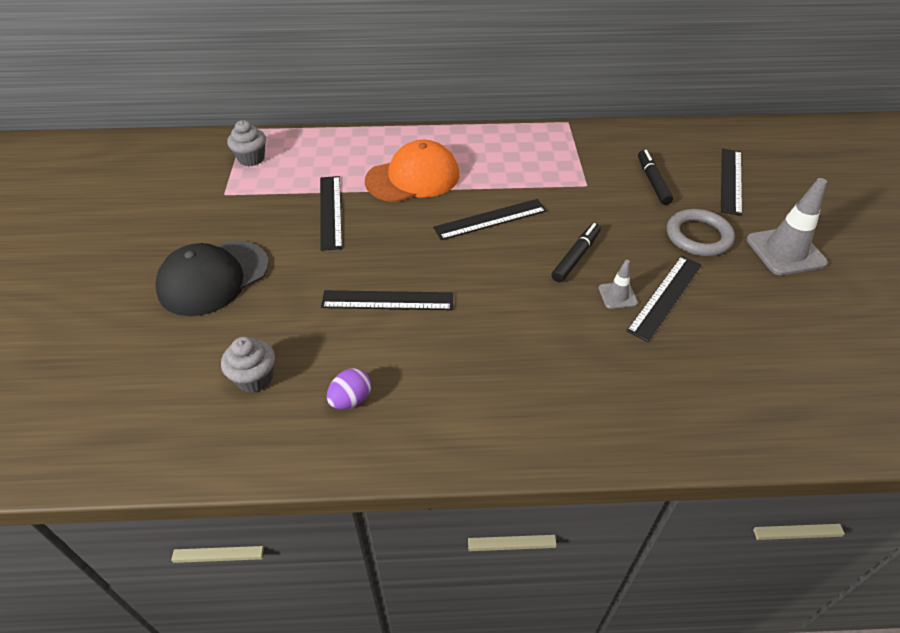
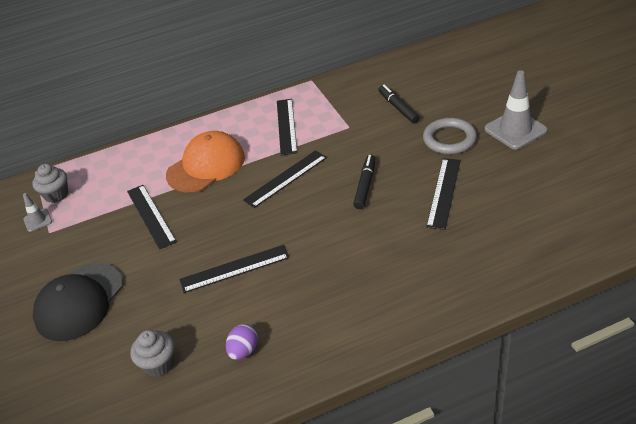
camera: 15 degrees left, 5 degrees down
grey traffic cone [599,260,638,309] -> grey traffic cone moved to [23,193,52,232]
black ruler [721,149,742,216] -> black ruler moved to [277,99,297,155]

